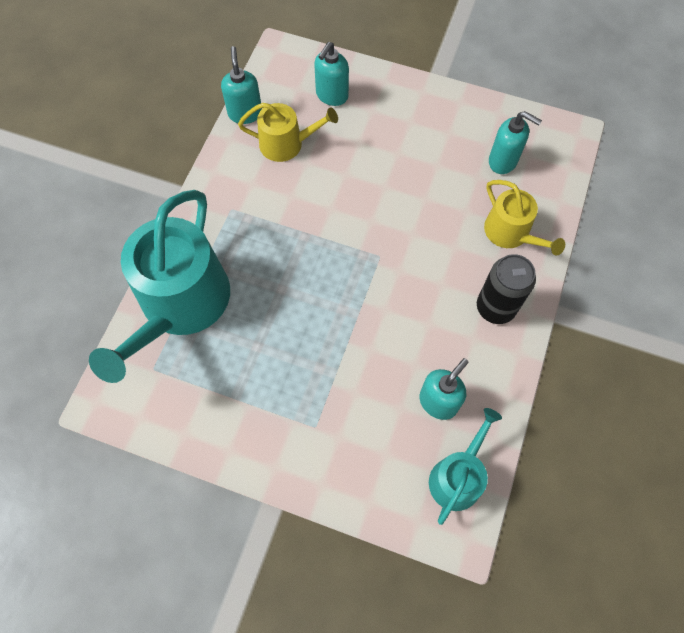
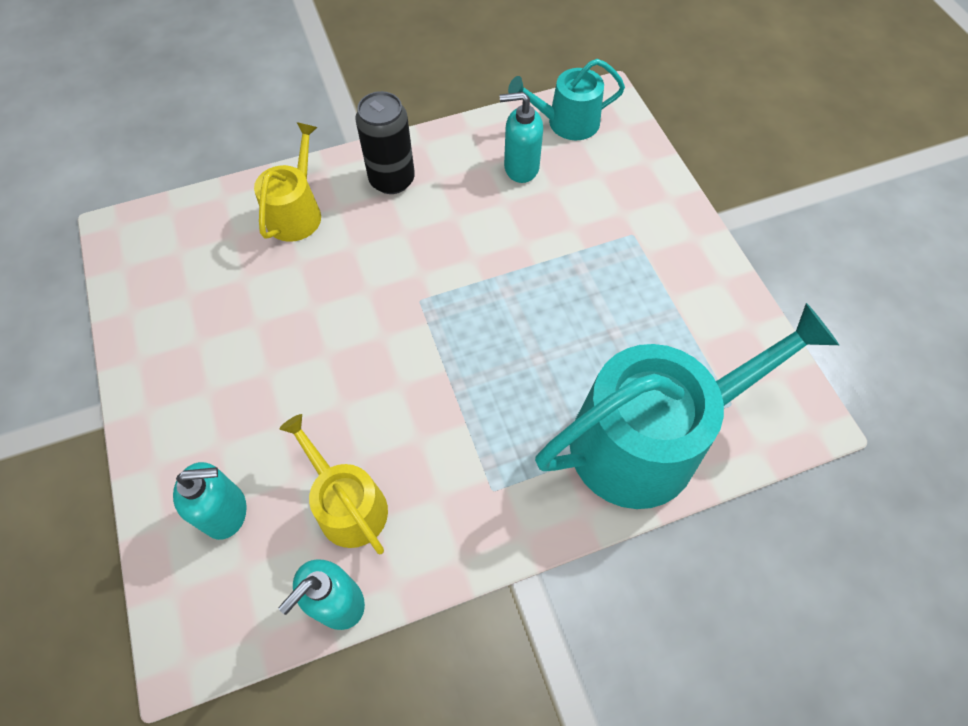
camera: 130 degrees left, 5 degrees down
turquoise soap dispenser [489,111,542,174] -> none

